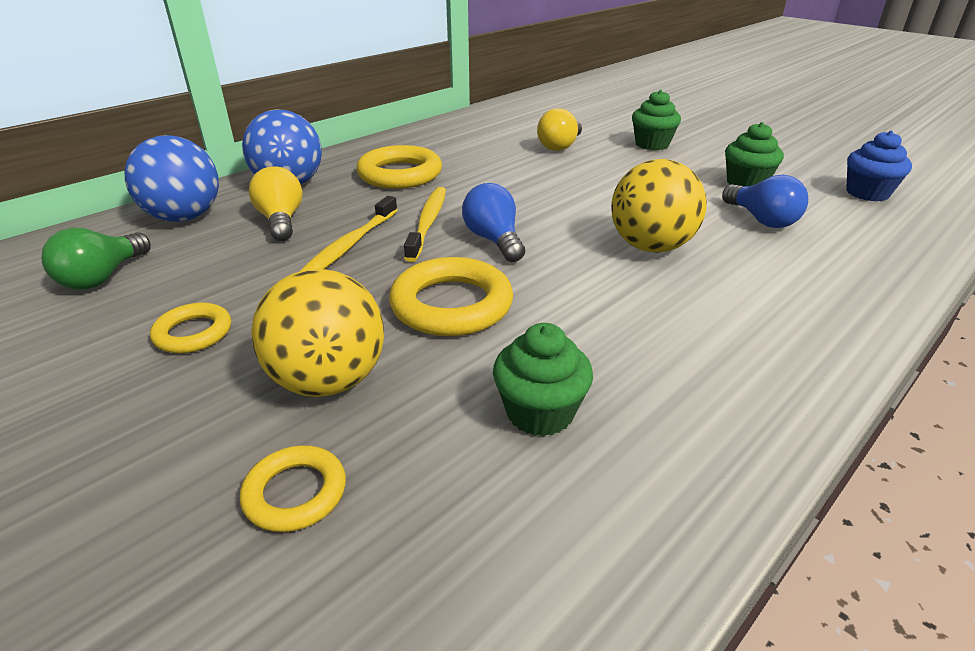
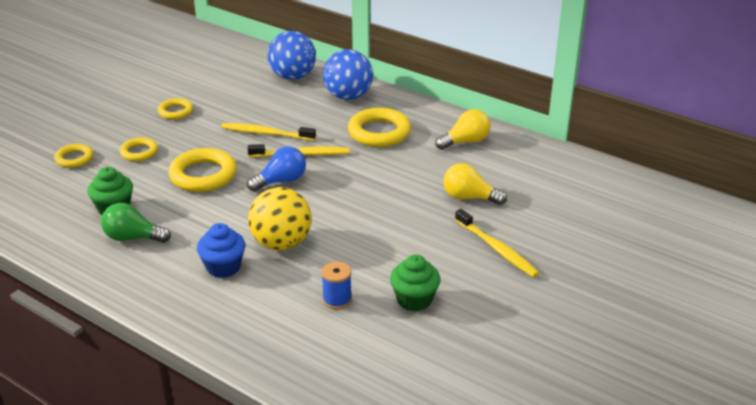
camera: 80 degrees right, 0 degrees up
green light bulb [41,228,151,290] -> green light bulb moved to [101,203,171,243]
yellow light bulb [249,166,303,241] -> yellow light bulb moved to [435,109,491,150]
yellow ball [251,269,384,397] -> yellow ring [120,137,158,161]
green cupcake [632,90,681,150] -> yellow toothbrush [455,209,539,277]
blue light bulb [722,175,808,228] -> blue spool [321,262,352,309]
blue cupcake [846,131,912,202] -> blue cupcake moved to [197,223,245,278]

